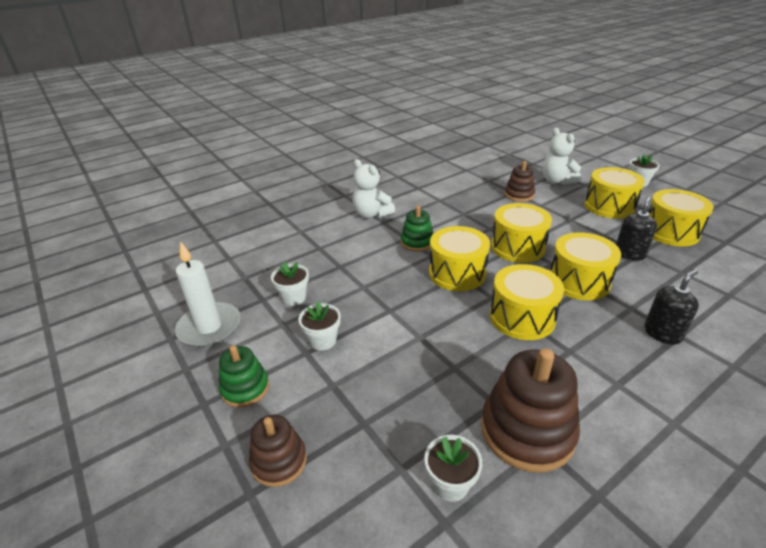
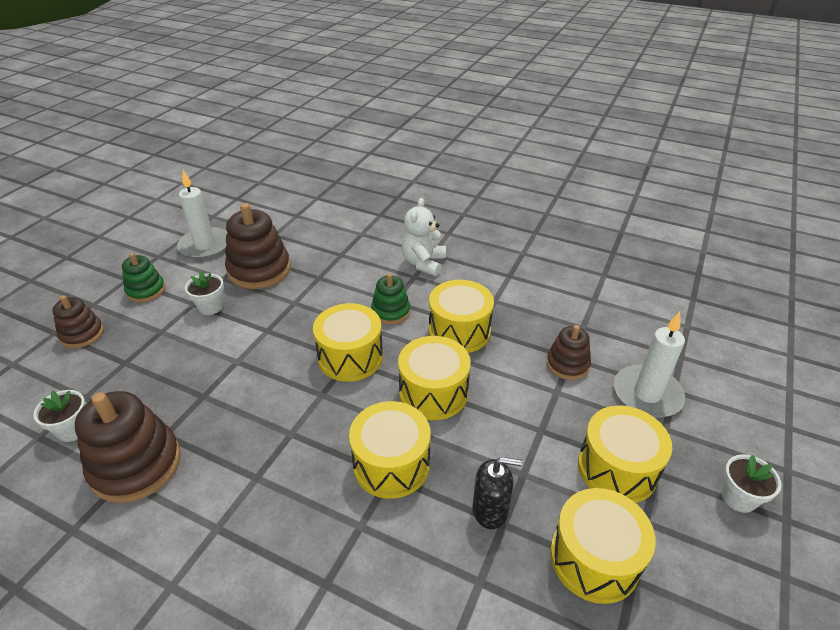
camera: 60 degrees right, 5 degrees up
white flower pot [271,262,309,306] -> brown stacking toy [225,203,290,289]
yellow drum [490,264,564,340] -> yellow drum moved to [429,280,494,353]
white teddy bear [543,128,581,185] -> white candle [614,312,685,418]
black soap dispenser [644,269,699,345] -> none

